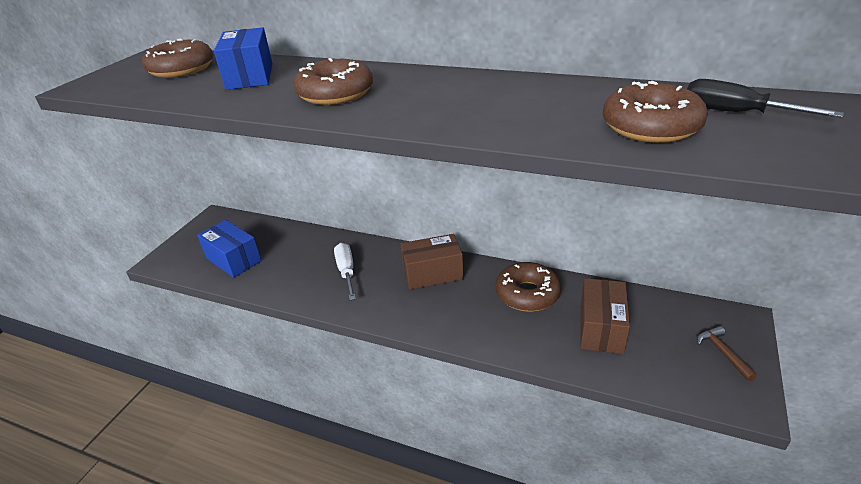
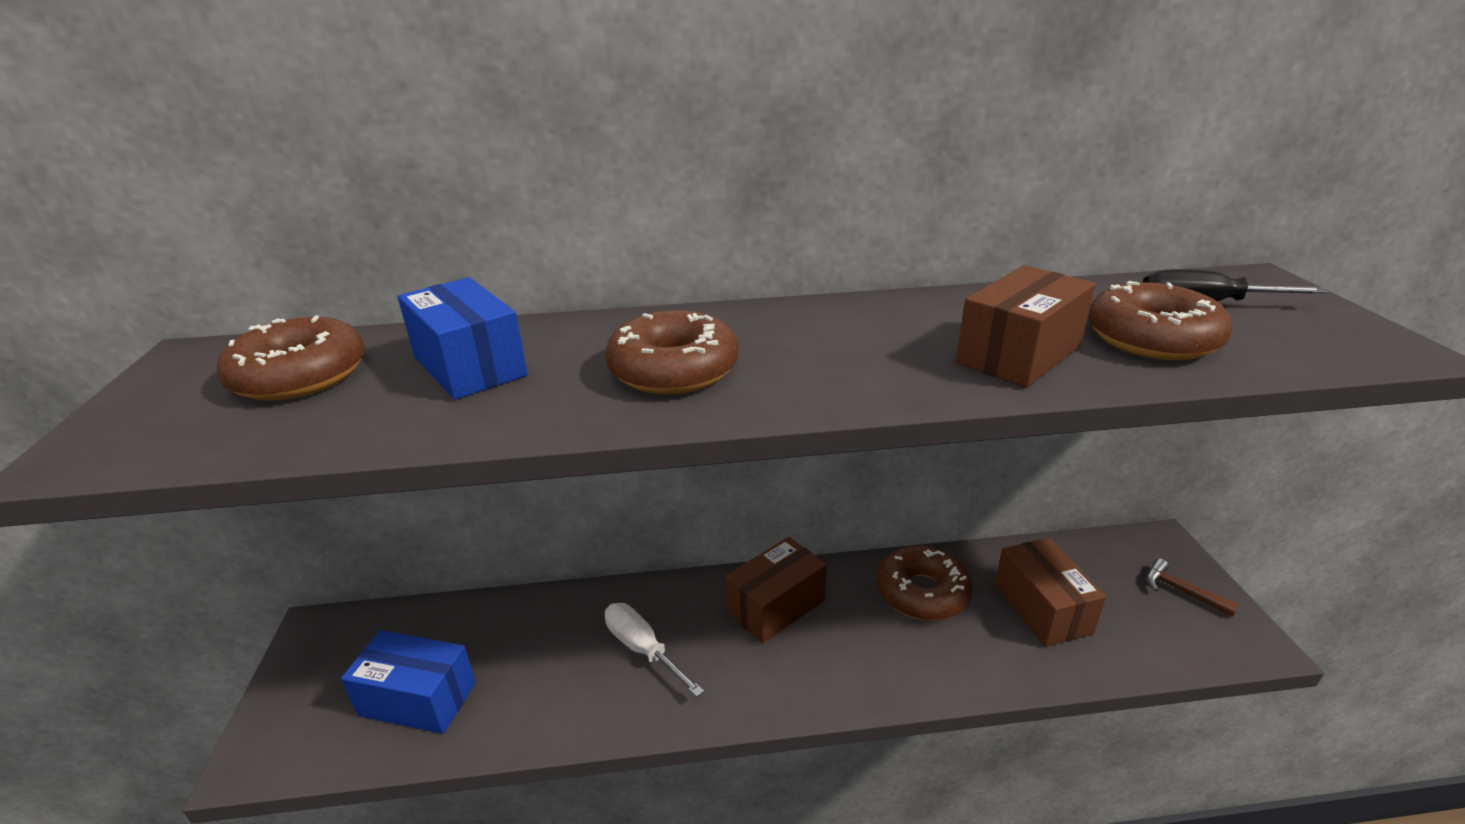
camera: 30 degrees left, 5 degrees down
none -> brown box [956,265,1096,388]

